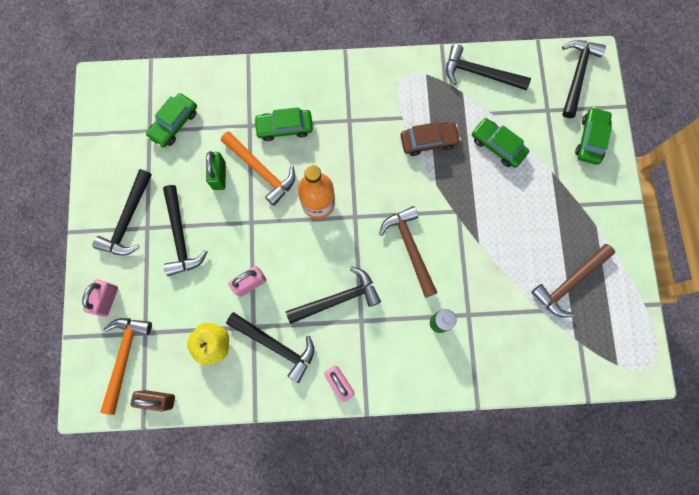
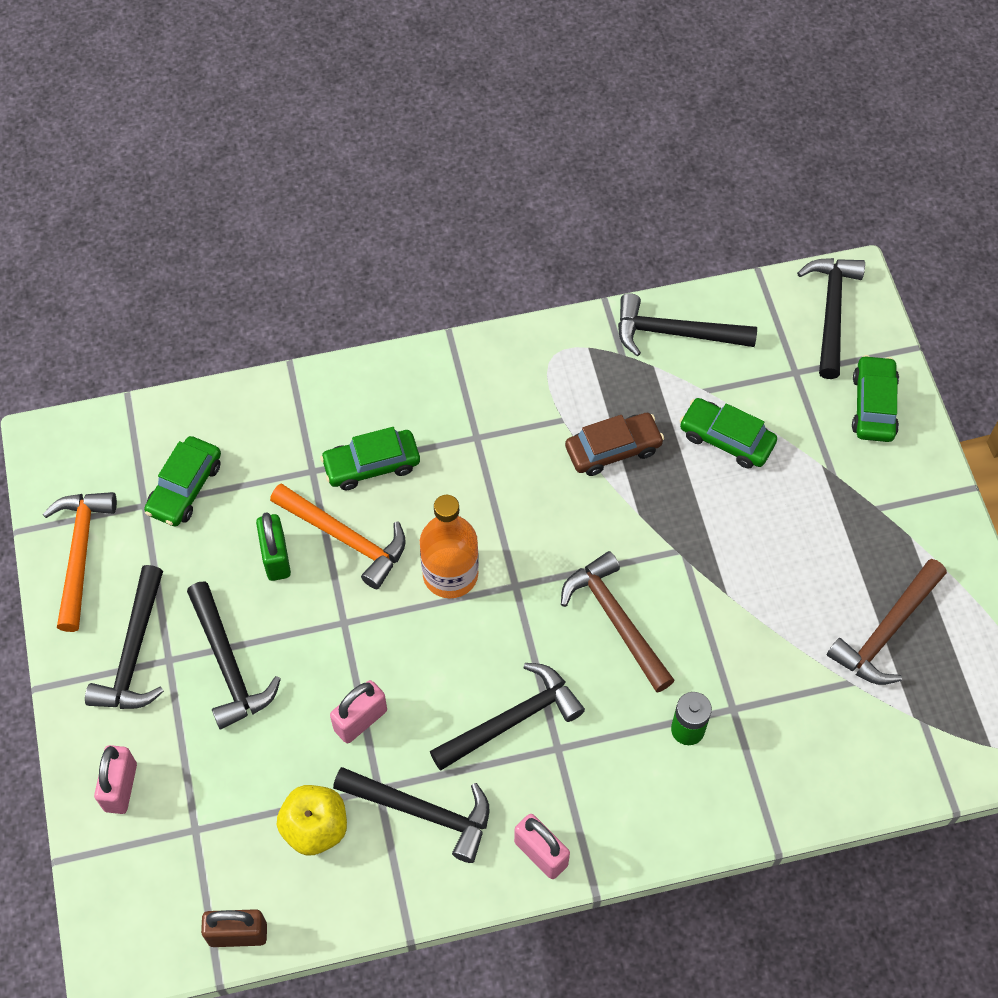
camera: 10 degrees left, 15 degrees down
orange hammer [100,318,152,415] -> orange hammer moved to [43,492,117,632]

